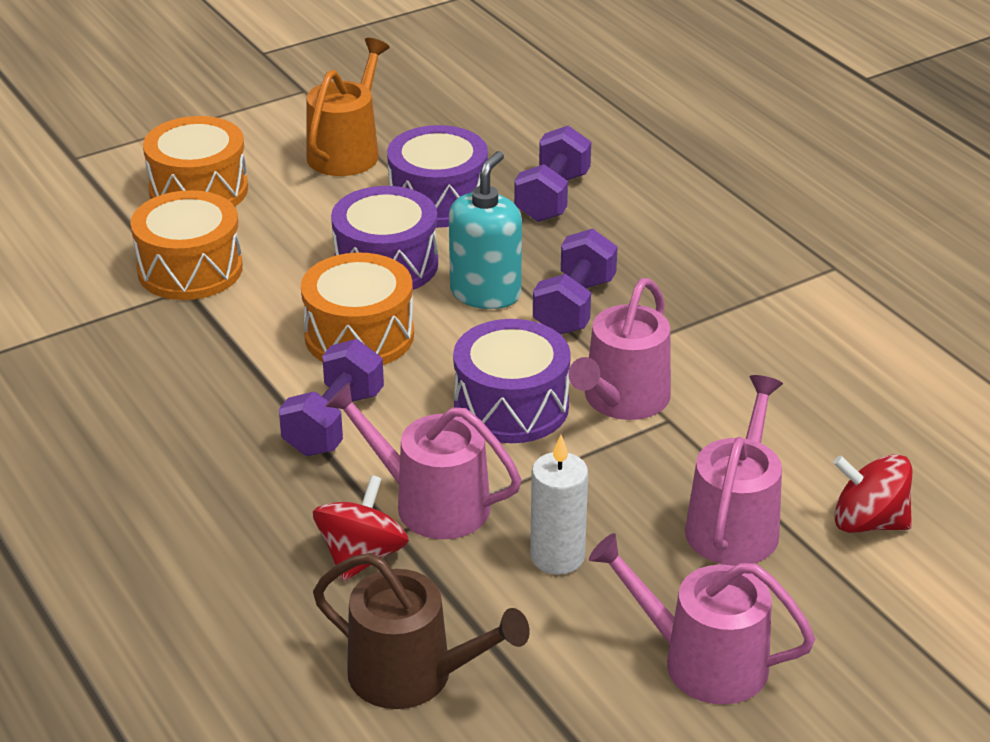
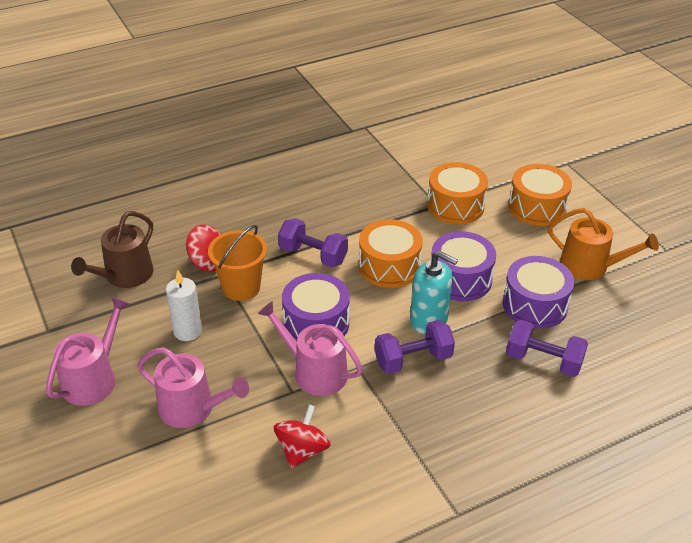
camera: 95 degrees right, 5 degrees up
pink watering can [325,383,522,539] -> orange bucket [208,225,267,301]
purple dumbbell [533,228,618,335] -> purple dumbbell turned 45 degrees counterclockwise [375,320,455,374]
red spinning top [833,454,912,533] -> red spinning top moved to [274,405,331,468]

